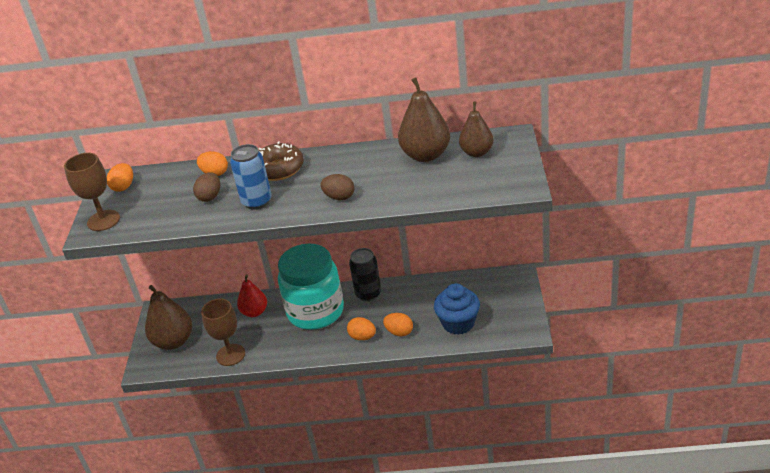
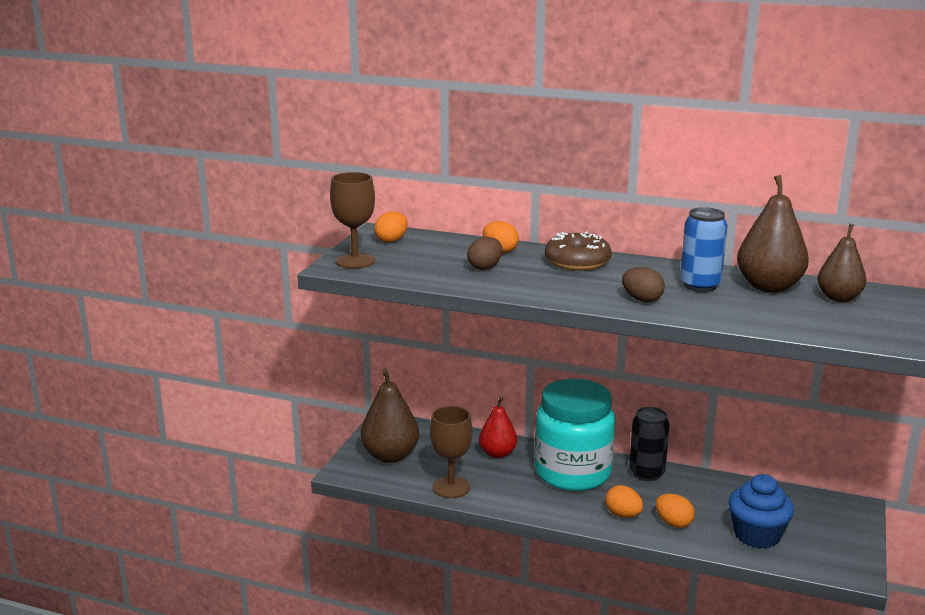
camera: 15 degrees right, 15 degrees down
blue can [230,144,272,210] -> blue can moved to [680,207,727,292]

